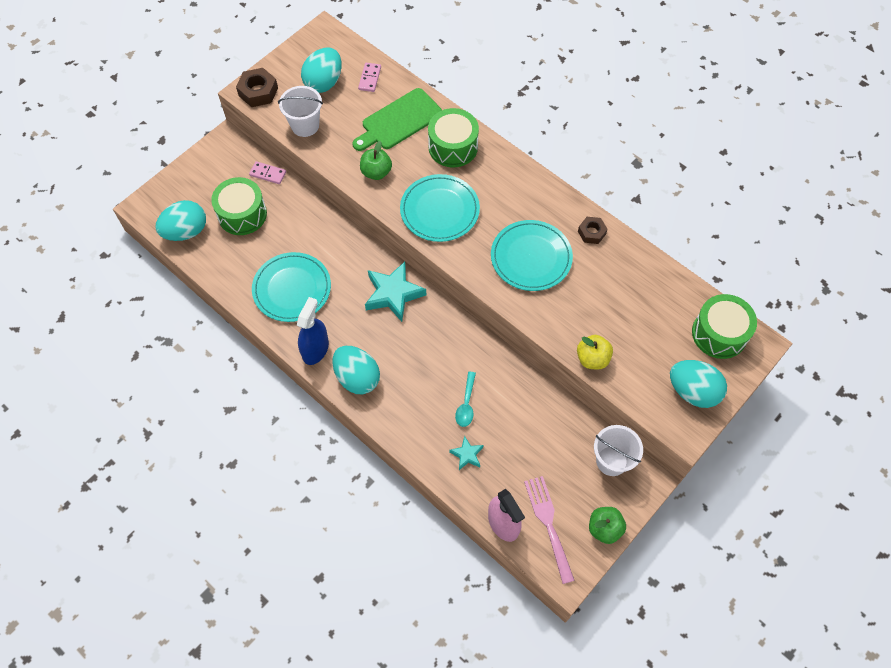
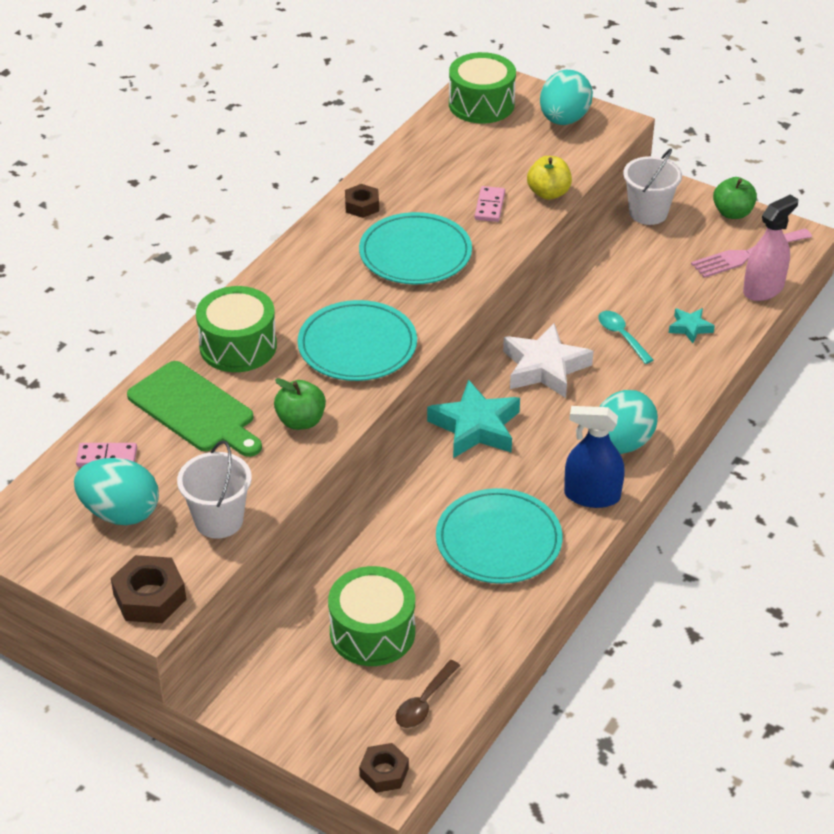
camera: 100 degrees left, 20 degrees down
turquoise egg [155,200,206,241] -> brown spoon [396,660,461,728]
pink domino [249,161,286,184] -> pink domino moved to [475,186,505,222]
turquoise spoon [455,372,476,427] -> turquoise spoon turned 120 degrees counterclockwise [598,311,653,364]
none -> brown nut [359,743,409,793]
none -> white star [503,323,593,398]

